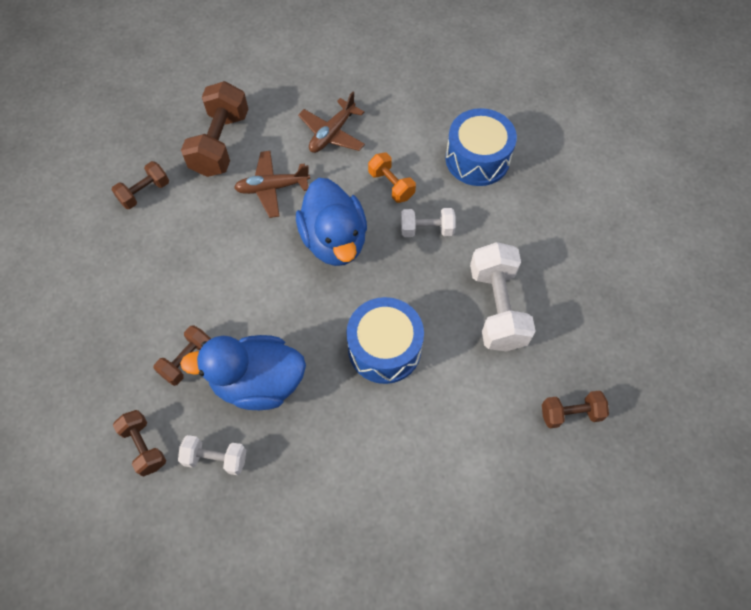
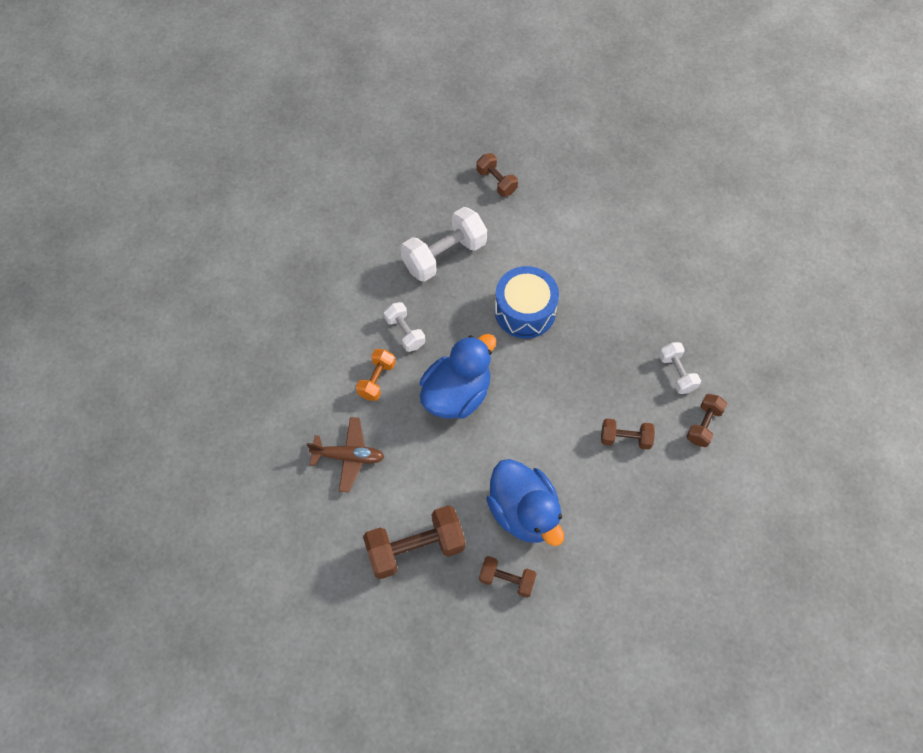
camera: 120 degrees left, 0 degrees up
blue duck [180,335,306,410] -> blue duck moved to [486,459,564,546]
brown plane [234,151,310,218] -> none
blue drum [445,108,517,186] -> none

